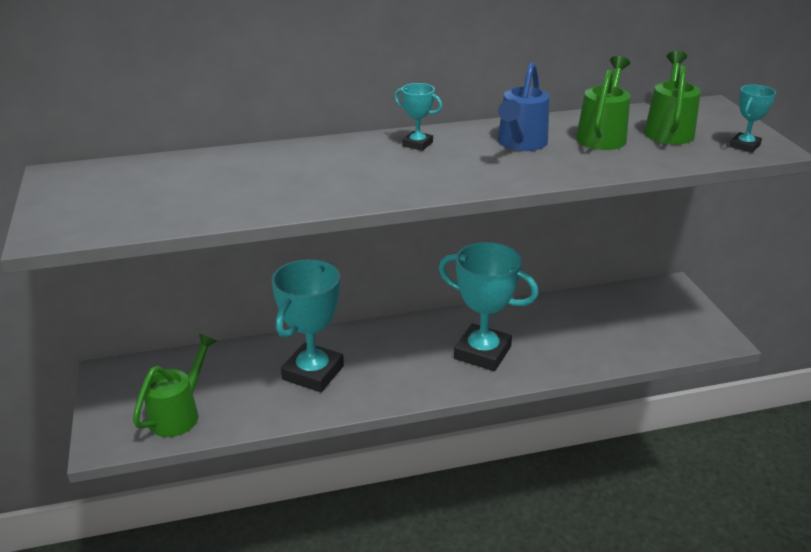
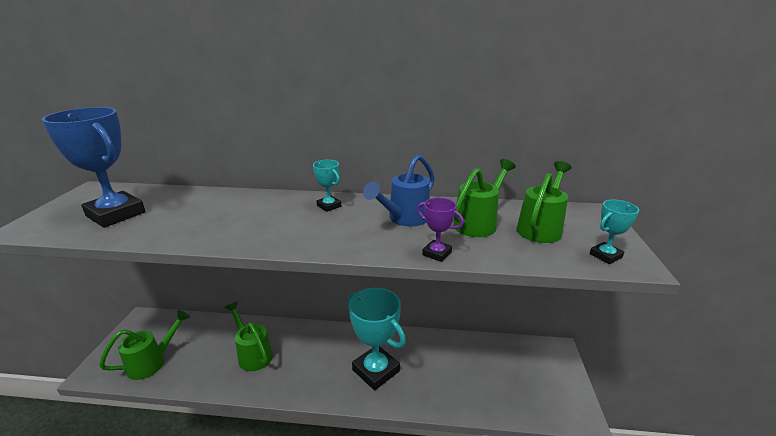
camera: 20 degrees right, 5 degrees down
turquoise trophy [272,259,344,392] -> green watering can [225,301,273,371]
none -> blue trophy [42,107,146,228]
none -> purple trophy [417,198,464,262]

